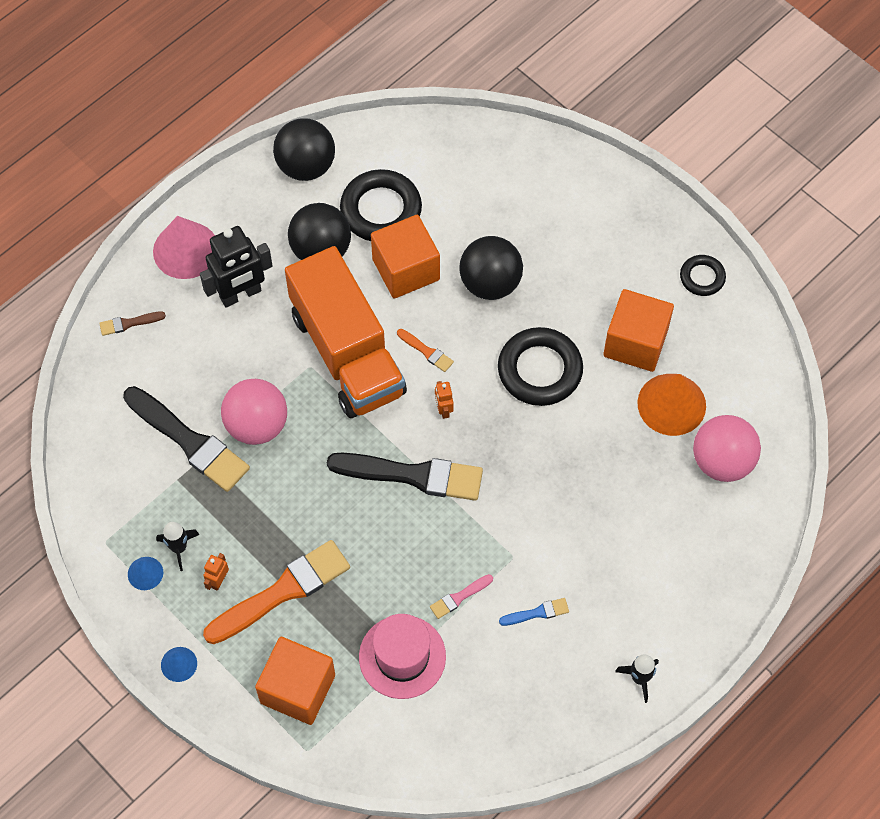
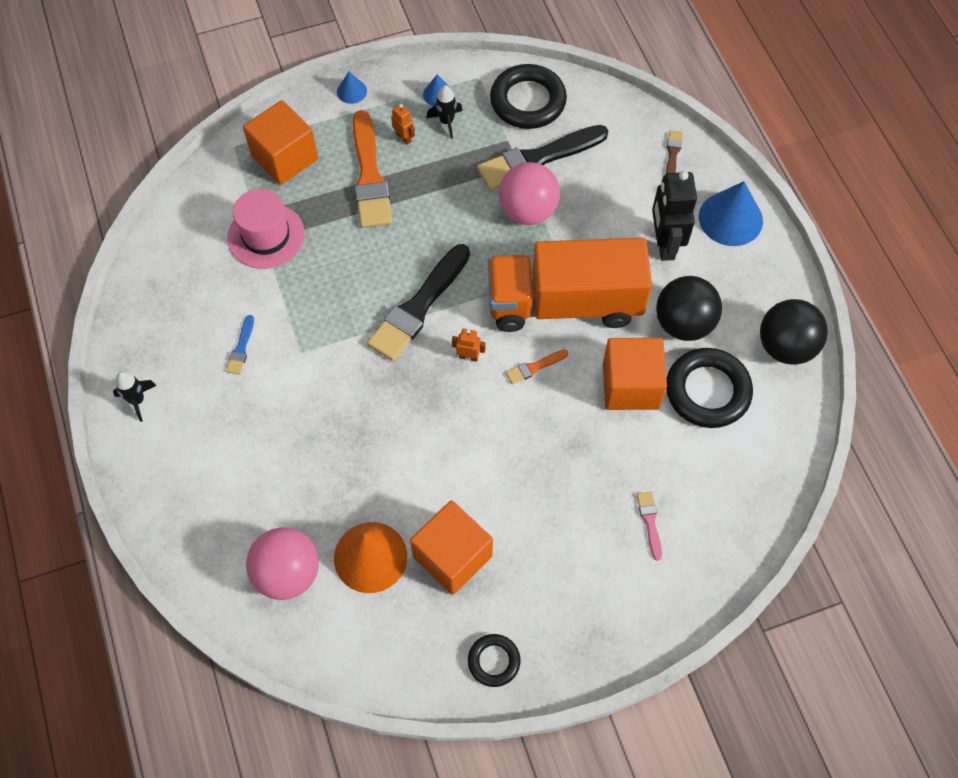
camera: 115 degrees right, 0 degrees up
pink cone [153,216,215,279] -> blue cone [699,181,763,246]
pink brush [430,574,493,619] -> pink brush moved to [637,492,662,561]
black ball [459,236,523,300] -> none
black ring [498,327,583,406] -> black ring moved to [490,64,567,129]

